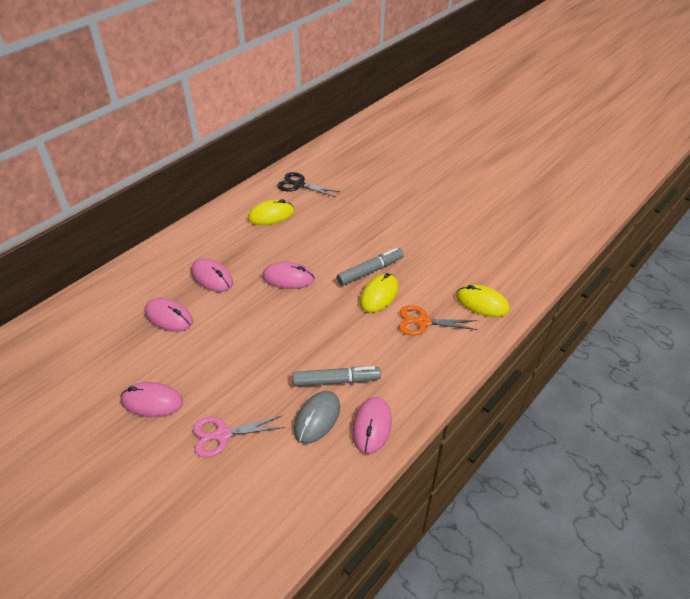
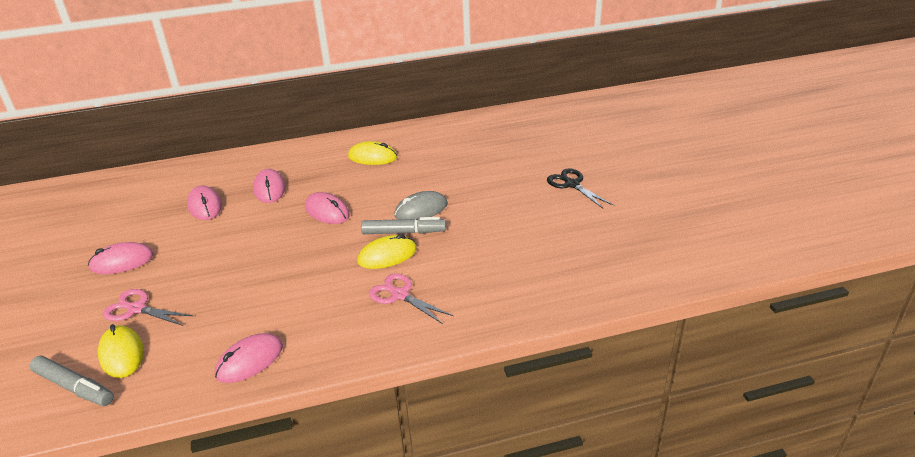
camera: 35 degrees right, 10 degrees down
pink mouse [121,382,183,417] -> pink mouse turned 60 degrees counterclockwise [88,242,154,274]
black scissors [278,172,340,197] -> black scissors moved to [547,168,613,209]
grey marker [293,366,381,386] -> grey marker moved to [29,356,114,406]
grey mouse [294,391,340,444] -> grey mouse moved to [394,191,448,220]
orange scissors [399,305,478,335] -> pink scissors [369,273,453,324]
yellow mouse [456,285,510,317] -> yellow mouse moved to [98,324,144,378]

